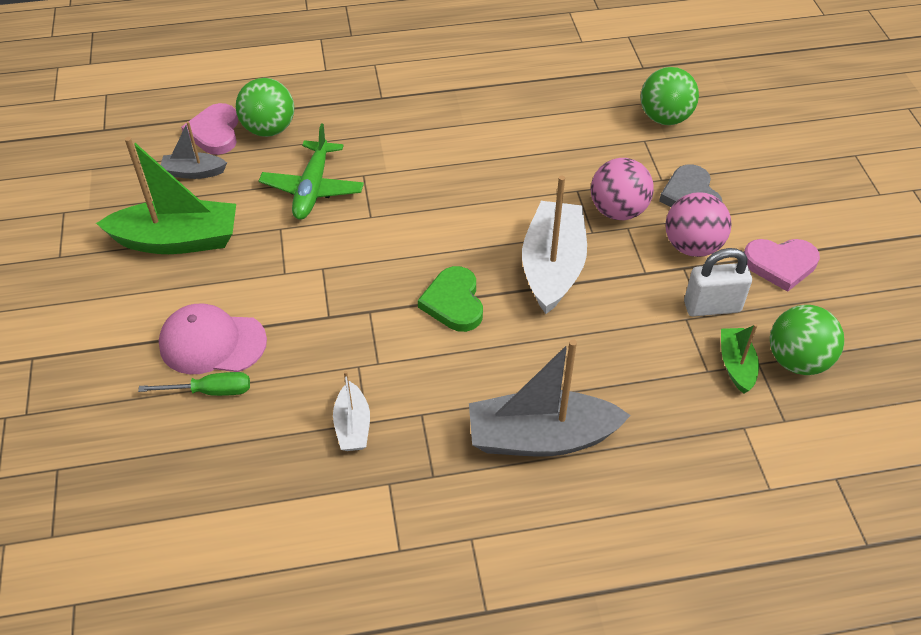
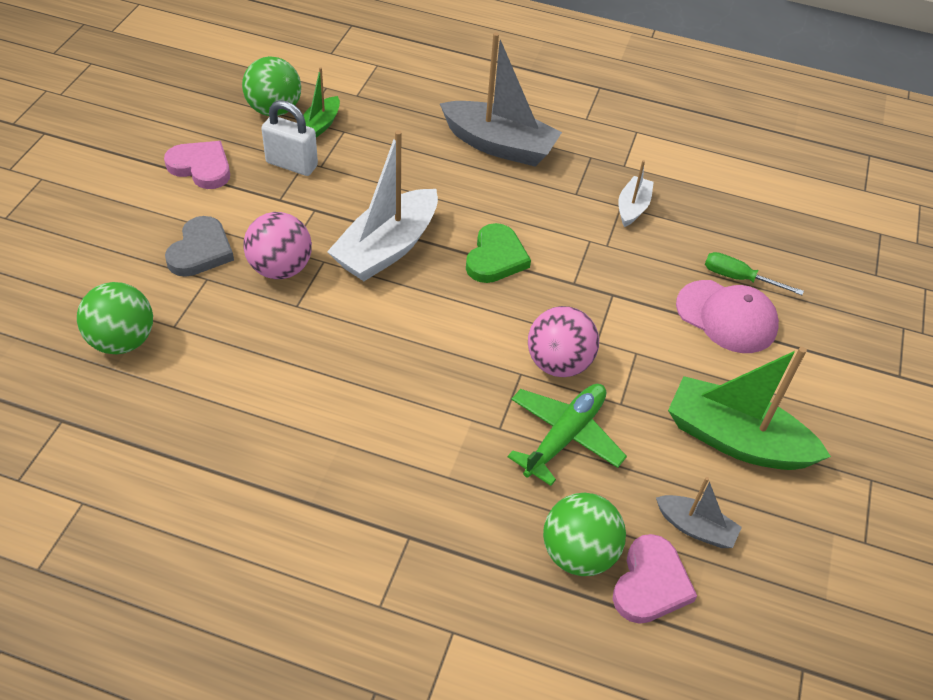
camera: 155 degrees left, 0 degrees up
pink ball [665,192,732,257] -> pink ball moved to [528,306,599,377]

